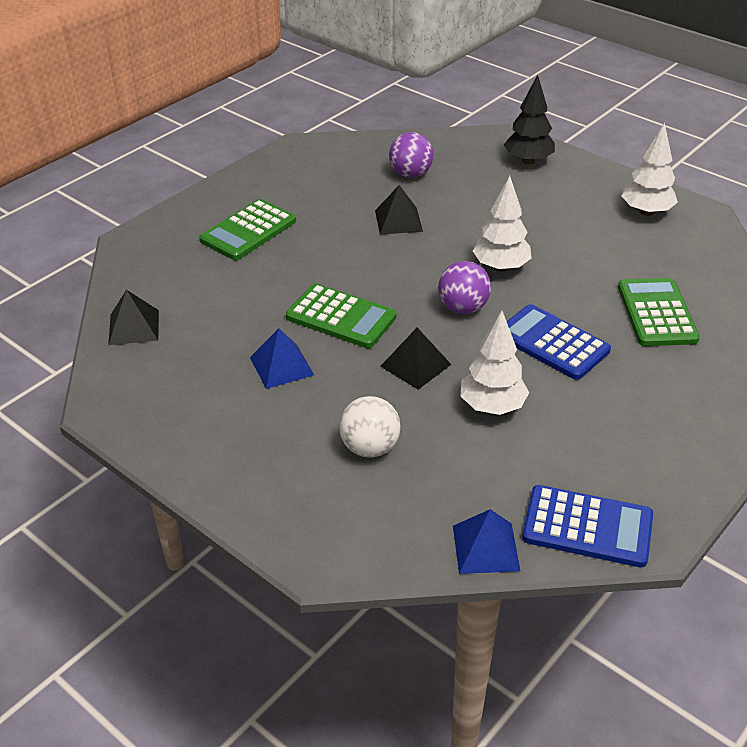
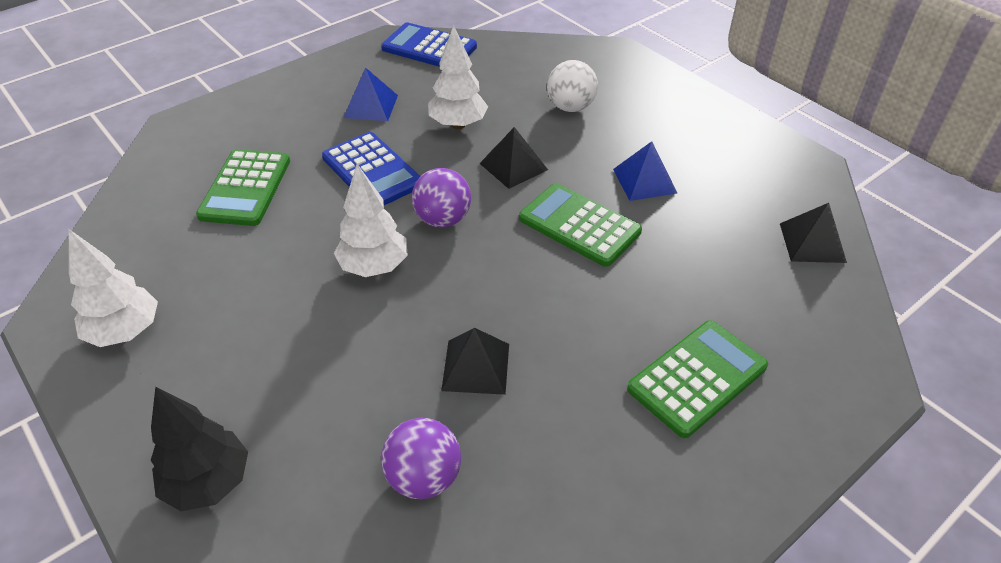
camera: 170 degrees left, 5 degrees up
blue pyramid [453,509,520,574] -> blue pyramid moved to [343,67,398,121]

